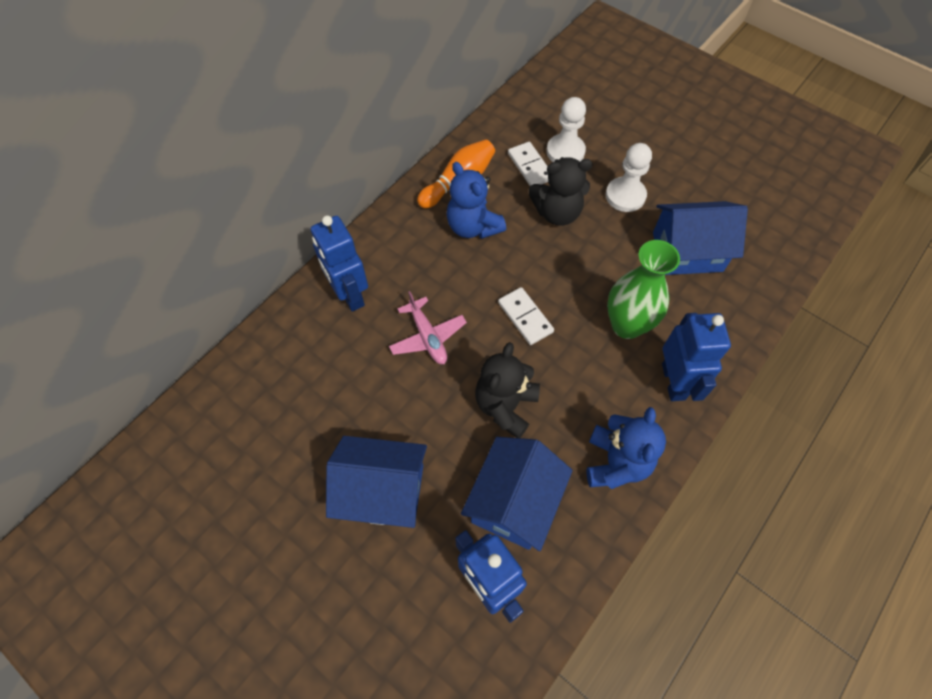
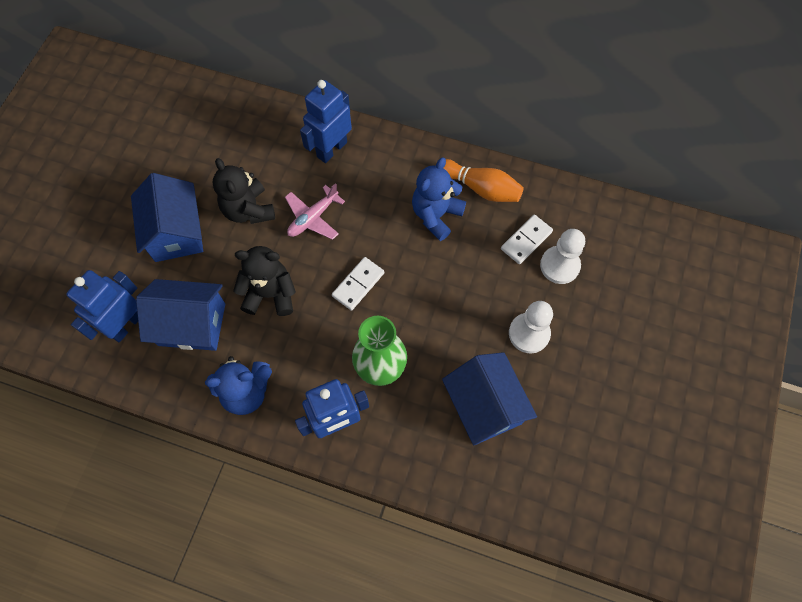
camera: 70 degrees right, 5 degrees up
black teddy bear [529,157,593,226] -> black teddy bear moved to [213,158,275,224]

